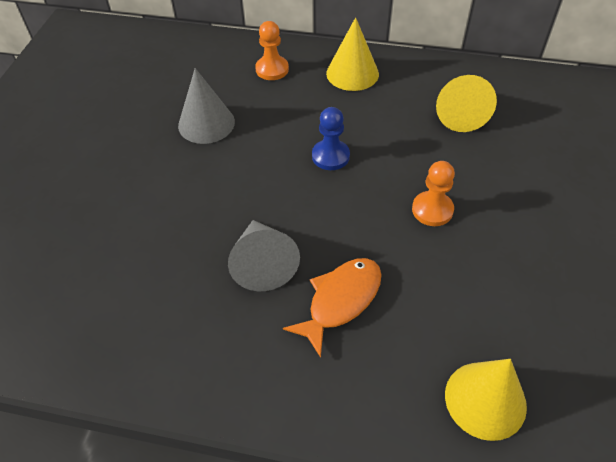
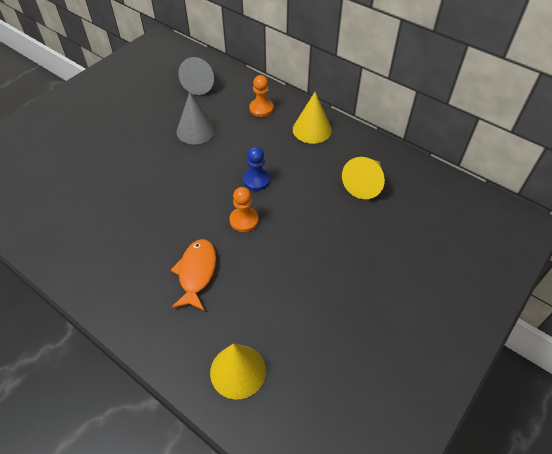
camera: 25 degrees right, 0 degrees up
grey cone [228,220,300,291] -> grey cone moved to [178,57,214,95]
orange fish [283,258,382,358] -> orange fish turned 60 degrees counterclockwise [171,239,216,311]
orange pawn [412,161,455,226] -> orange pawn moved to [230,187,259,232]

